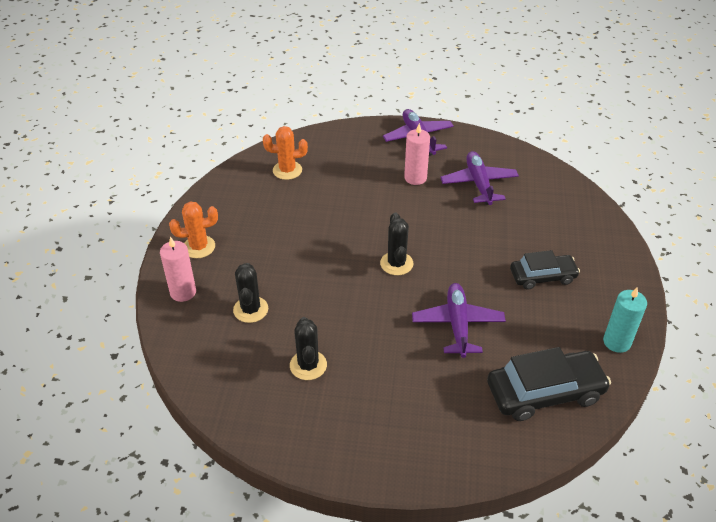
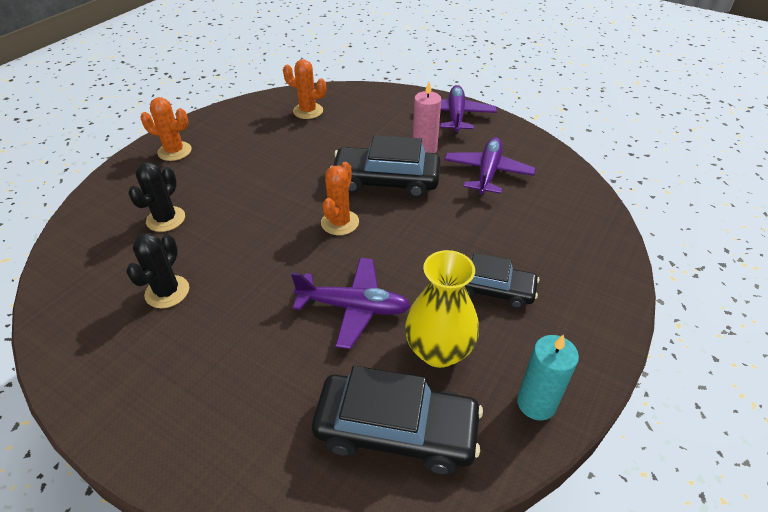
camera: 25 degrees right, 0 degrees up
pink candle [160,237,196,302] -> none
black cactus [380,212,413,275] -> orange cactus [321,162,359,235]
purple plane [412,283,506,358] -> purple plane turned 75 degrees clockwise [291,258,410,349]
none -> black car [331,135,441,198]
none -> yellow vase [405,250,479,368]

